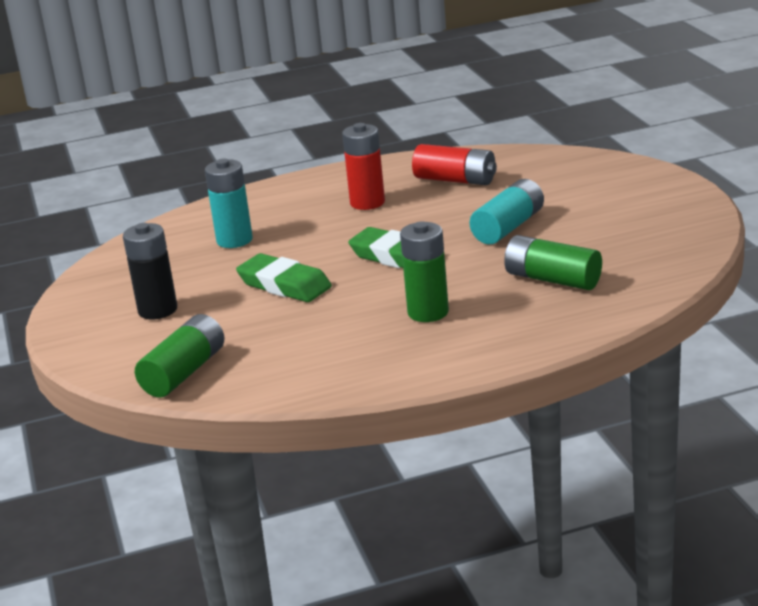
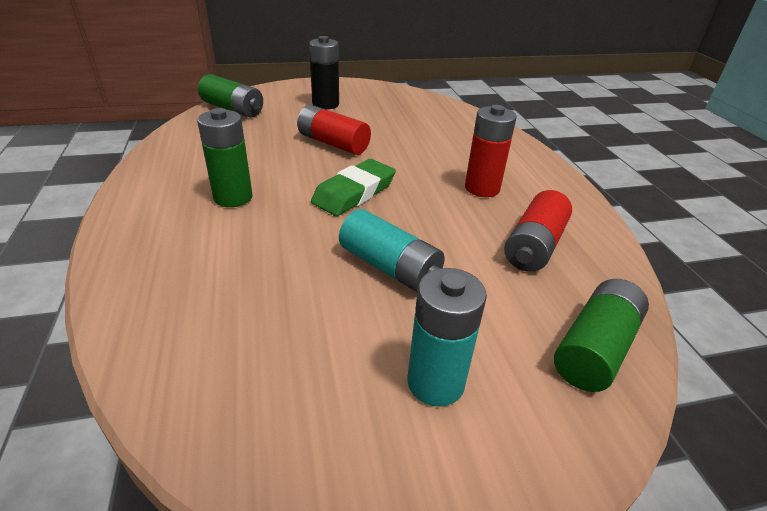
camera: 90 degrees right, 10 degrees up
turquoise battery [205,159,253,248] -> turquoise battery moved to [408,268,487,407]
green eraser [236,253,332,302] -> red battery [297,105,371,155]
green battery [504,235,602,290] -> green battery moved to [554,279,649,392]

